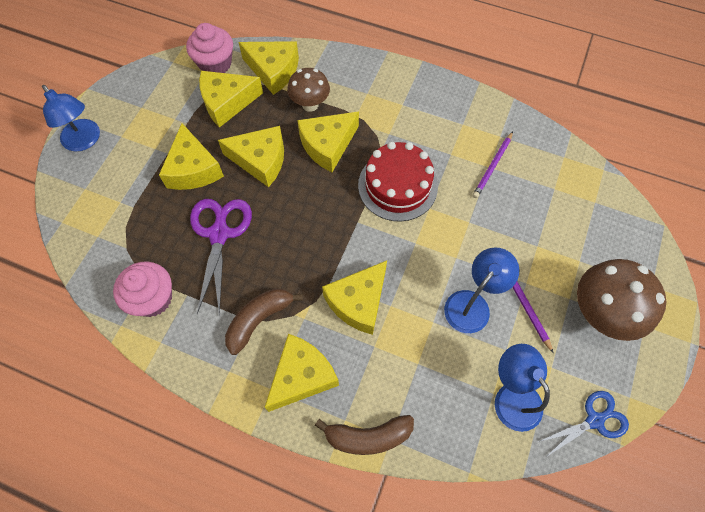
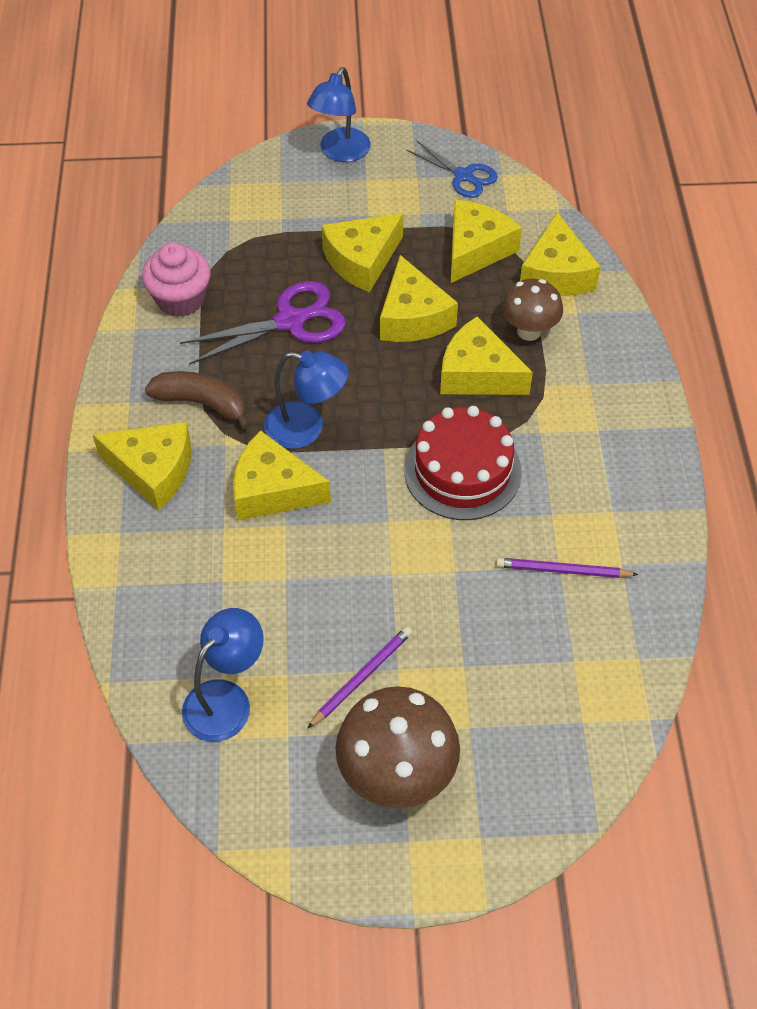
camera: 65 degrees right, 10 degrees down
pink cupcake [186,23,233,73] -> none
yellow cheese [199,71,263,128] -> yellow cheese turned 75 degrees clockwise [451,200,522,283]
brown banana [315,415,414,455] -> none
blue lamp [444,248,519,333] -> blue lamp moved to [264,351,349,449]
blue scissors [538,391,629,457] -> blue scissors moved to [406,140,498,198]

